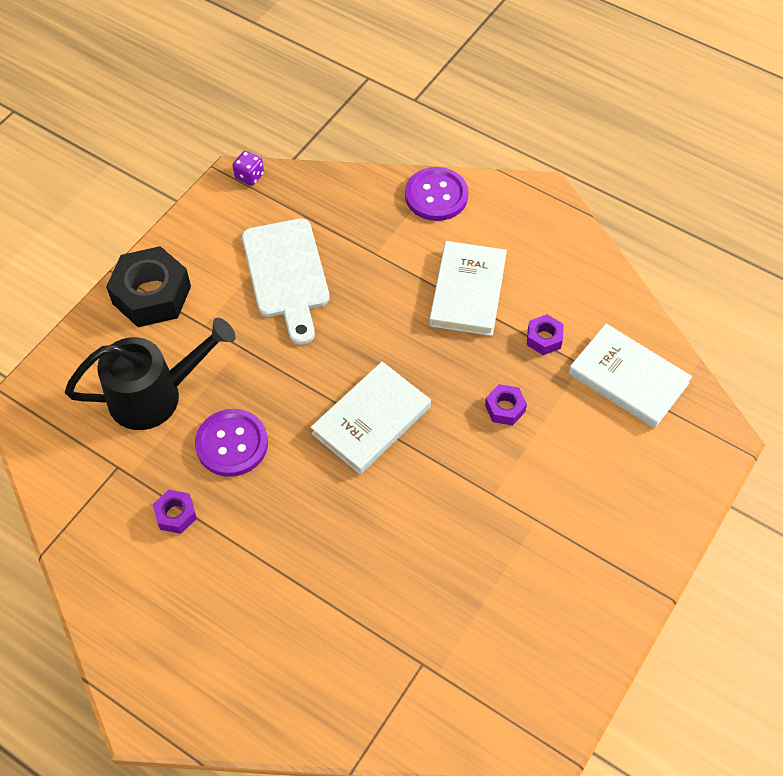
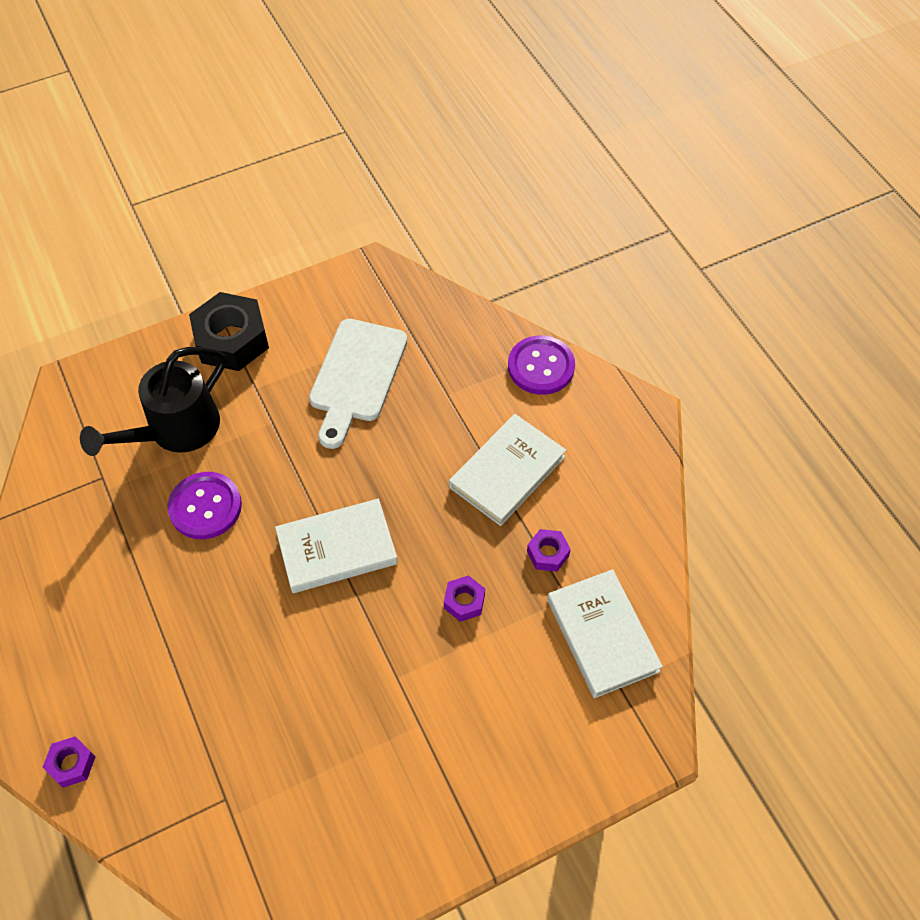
camera: 30 degrees right, 0 degrees up
black watering can [65,318,236,430] -> black watering can turned 120 degrees clockwise [80,347,226,456]
purple nut [153,490,197,534] -> purple nut moved to [43,736,95,788]
purple dice [233,151,264,186] -> none

